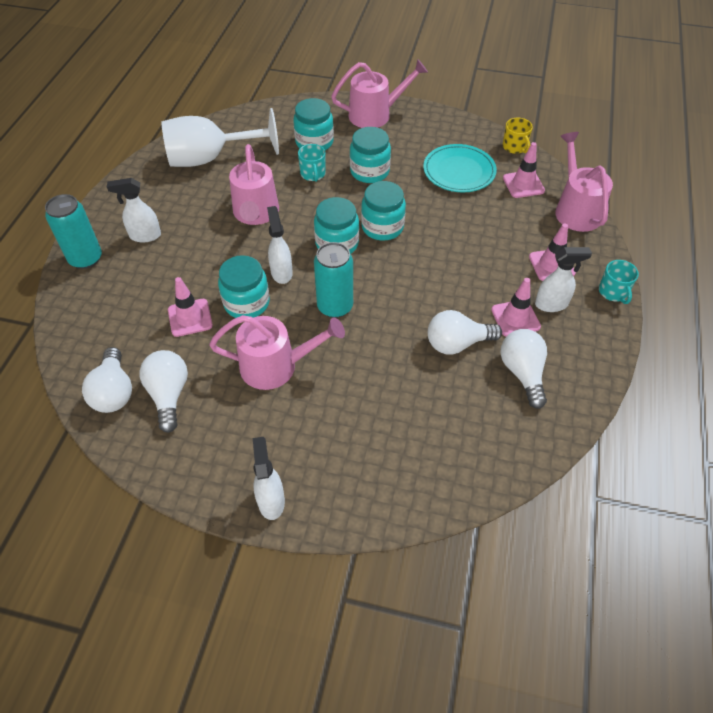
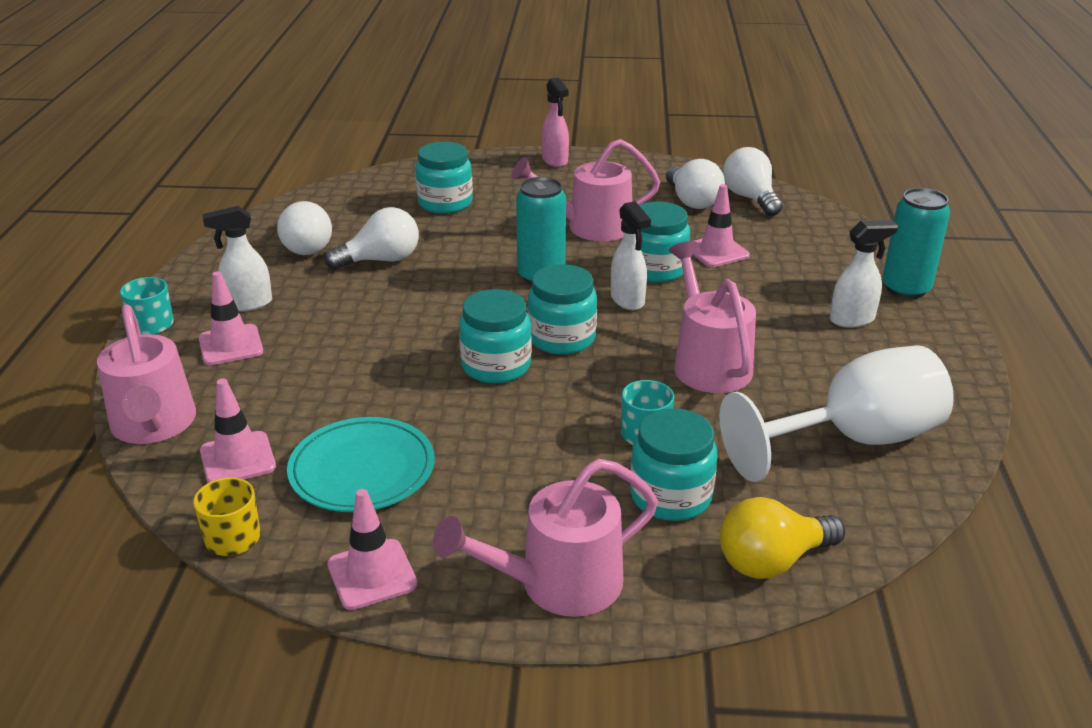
camera: 170 degrees right, 20 degrees down
white spray bottle [253,437,285,520] -> pink spray bottle [542,77,569,167]
turquoise jar [350,127,391,183] -> turquoise jar moved to [416,142,473,214]
pink traffic cone [491,278,541,337] -> pink traffic cone moved to [327,489,418,610]
none -> yellow light bulb [720,497,845,579]

